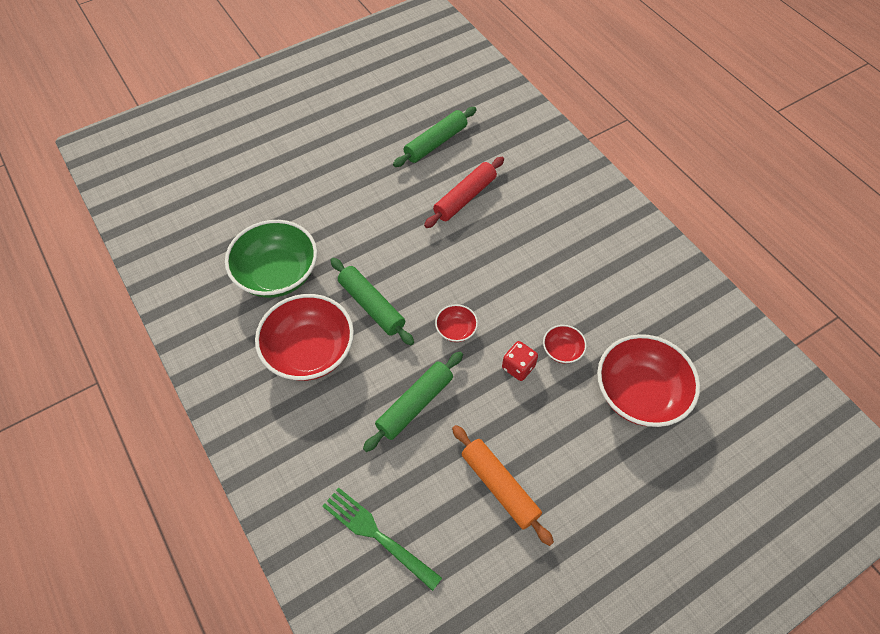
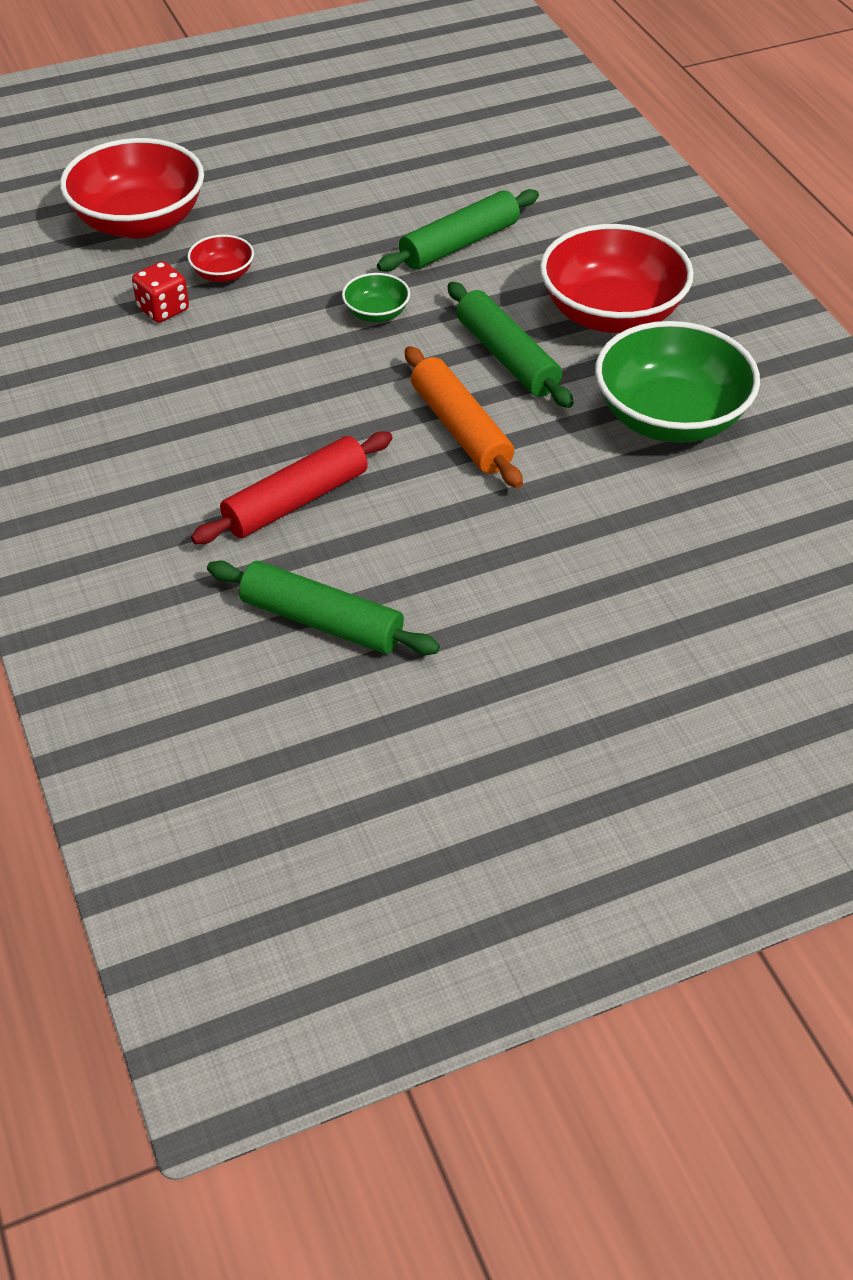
camera: 170 degrees left, 10 degrees down
green fork [323,487,442,591] -> none
green rolling pin [393,107,477,167] -> green rolling pin turned 60 degrees clockwise [207,560,440,655]
red bowl [435,304,478,342] -> green bowl [342,273,410,322]
orange rolling pin [452,425,554,546] -> orange rolling pin moved to [405,346,523,488]
red dice [502,341,538,381] -> red dice moved to [132,261,189,323]

